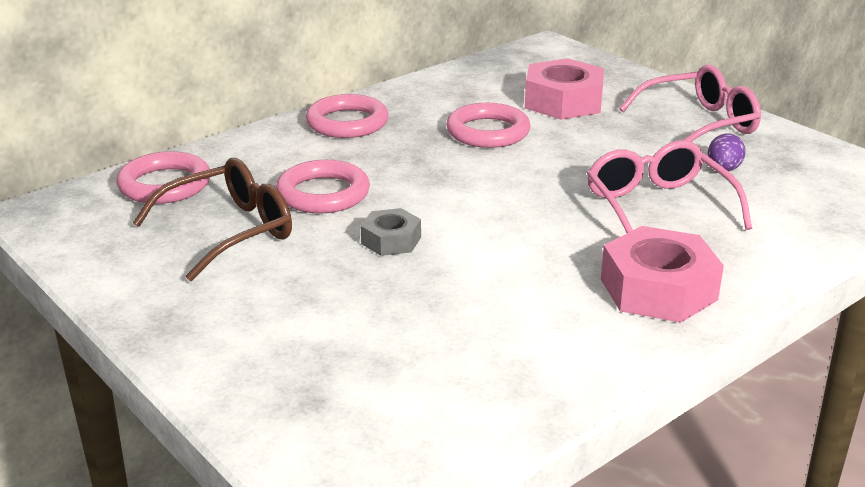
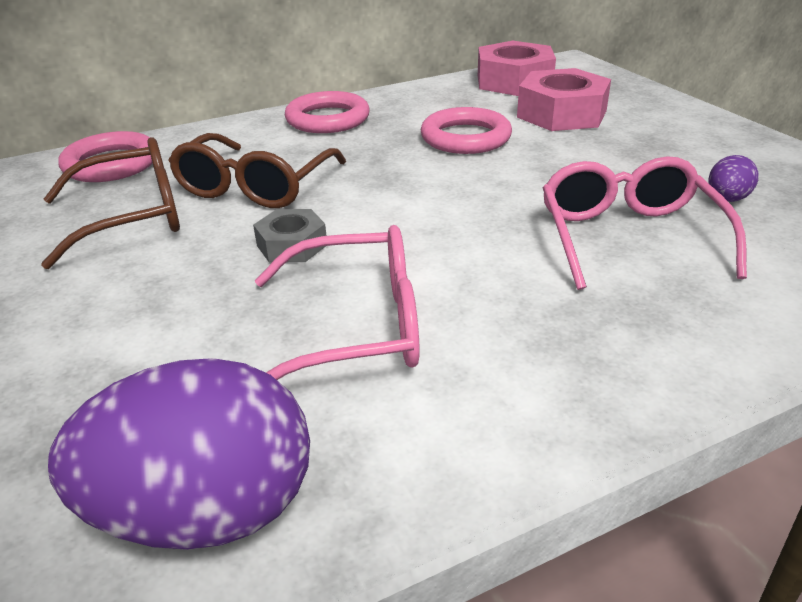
camera: 15 degrees right, 5 degrees up
pink ring [276,160,370,213] -> brown glasses [168,133,346,208]
pink nut [601,226,724,323] -> pink nut moved to [478,41,556,96]
pink glasses [619,65,761,142] -> pink glasses moved to [255,225,420,380]
none -> purple egg [48,358,310,550]

